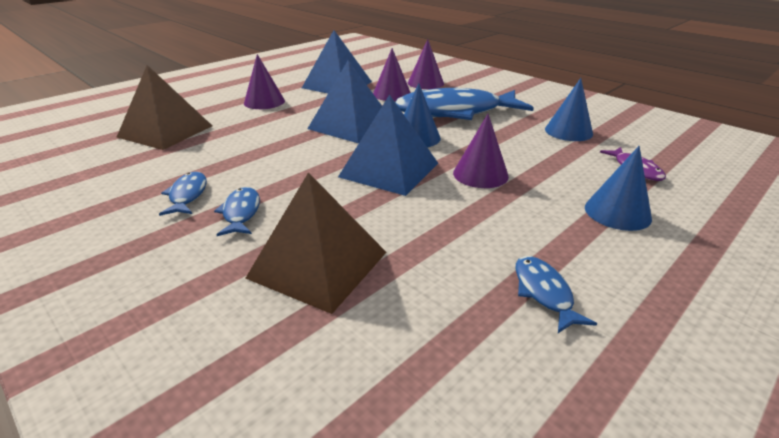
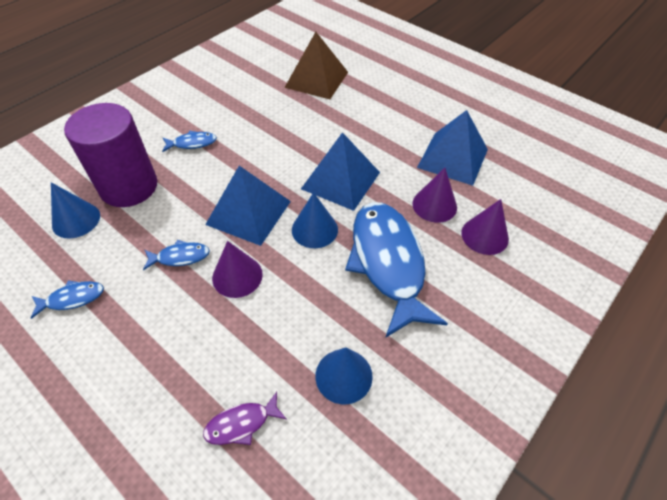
camera: 85 degrees right, 20 degrees up
blue fish [159,172,207,216] -> blue fish moved to [143,240,210,270]
purple cone [244,54,285,109] -> none
brown pyramid [245,172,386,314] -> purple cylinder [64,103,157,207]
blue cone [585,146,652,231] -> blue cone moved to [51,182,100,239]

